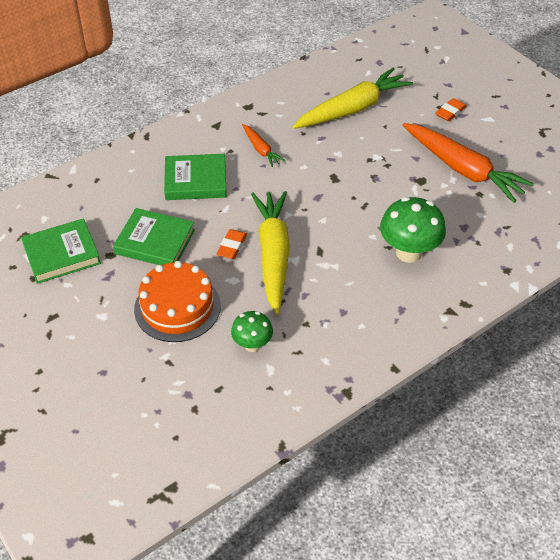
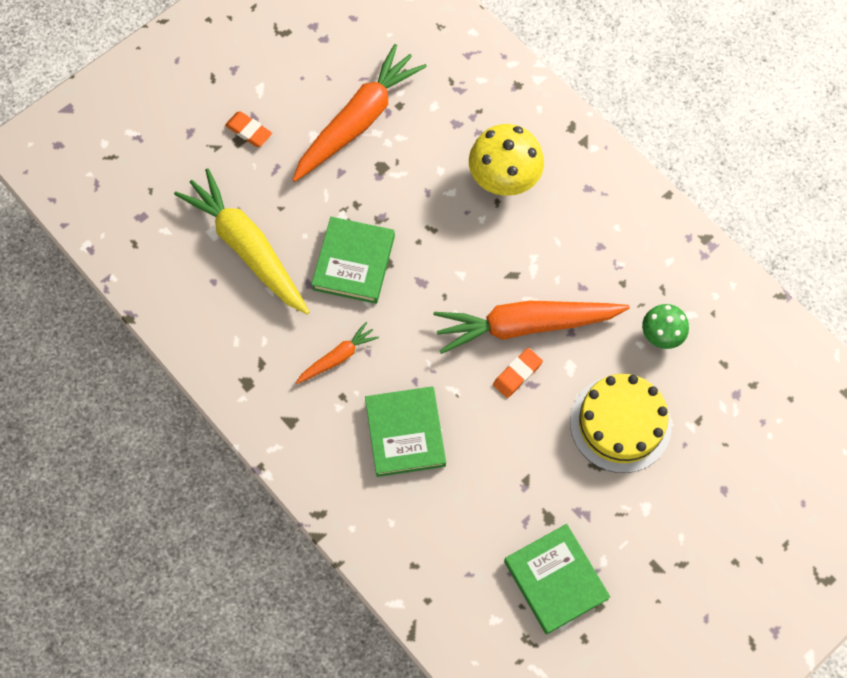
camera: 95 degrees left, 20 degrees up
green book [113,208,195,265] -> green book moved to [311,217,395,304]
orange cake [134,261,221,342] -> yellow cake [570,374,672,473]
orange eraser [216,229,247,259] -> orange eraser turned 60 degrees counterclockwise [493,348,543,398]
yellow carrot [251,191,290,315] -> orange carrot [434,301,630,354]
green mushroom [380,197,446,263] -> yellow mushroom [469,124,544,196]

